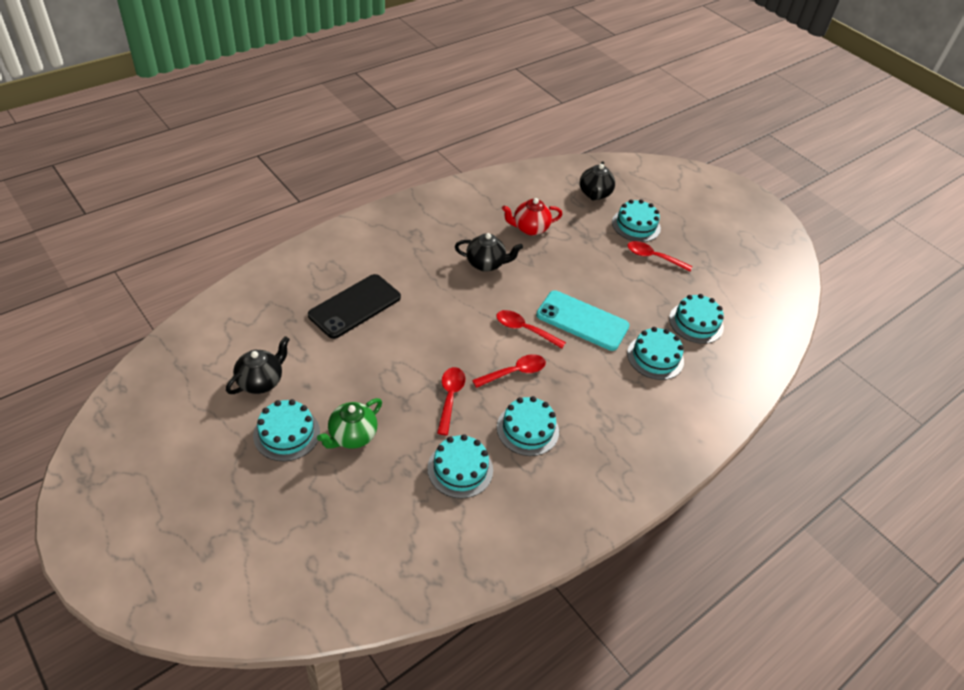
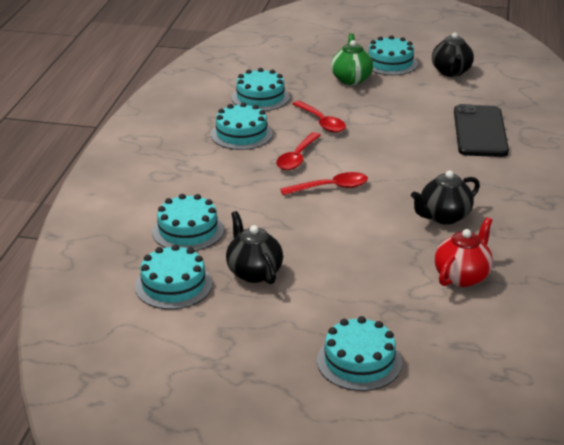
camera: 145 degrees right, 15 degrees down
turquoise phone [536,290,629,351] -> none
black teapot [579,161,615,201] -> black teapot moved to [226,211,283,284]
red spoon [627,241,692,272] -> none

